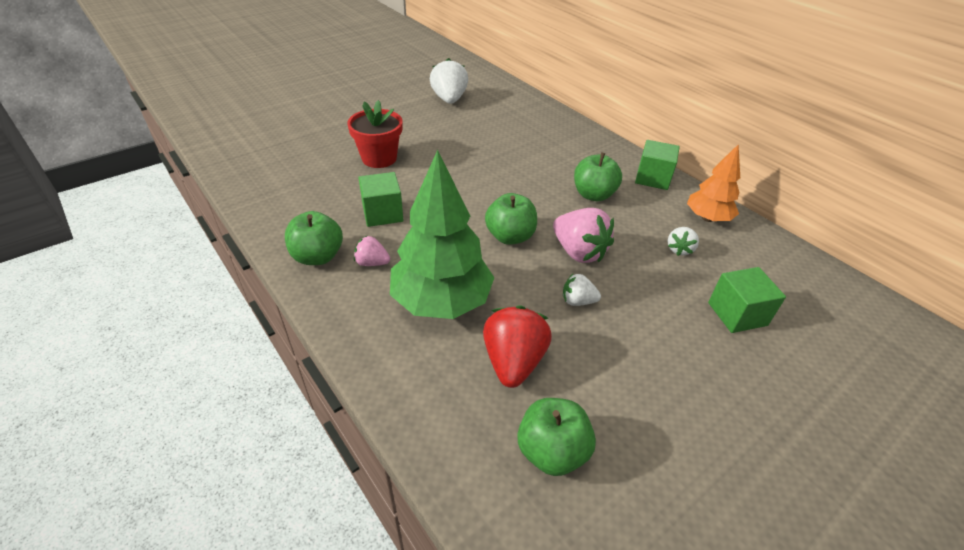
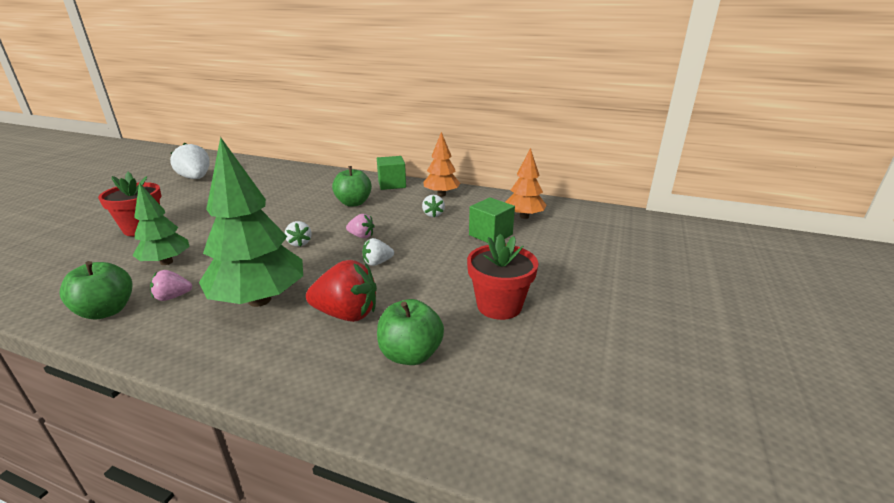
camera: 30 degrees left, 15 degrees down
green cube [358,172,404,227] -> green tree [133,183,190,265]
red strawberry [483,305,552,388] -> red strawberry turned 120 degrees clockwise [306,260,377,322]
green apple [485,193,537,245] -> white strawberry [285,221,311,247]
pink strawberry [553,208,614,263] -> pink strawberry [346,214,375,238], size x0.54
none -> red flower pot [467,234,538,320]
none -> orange tree [505,148,547,219]

